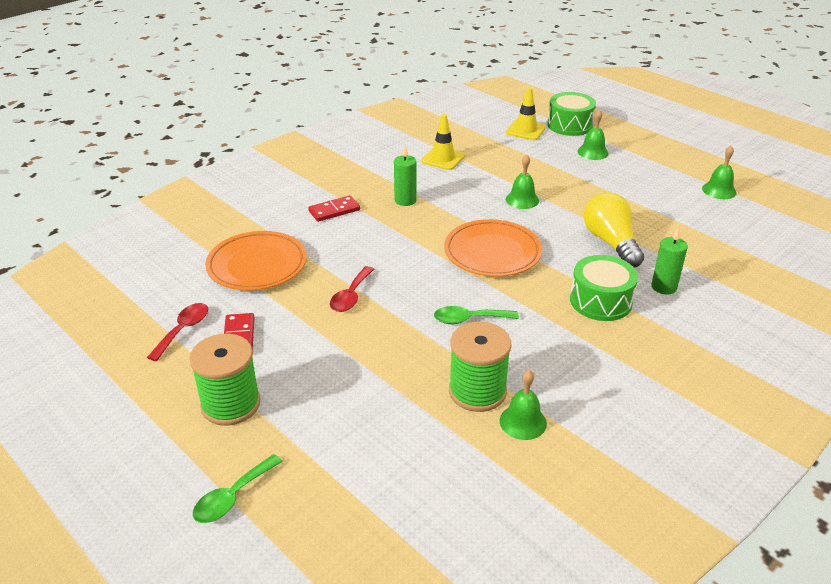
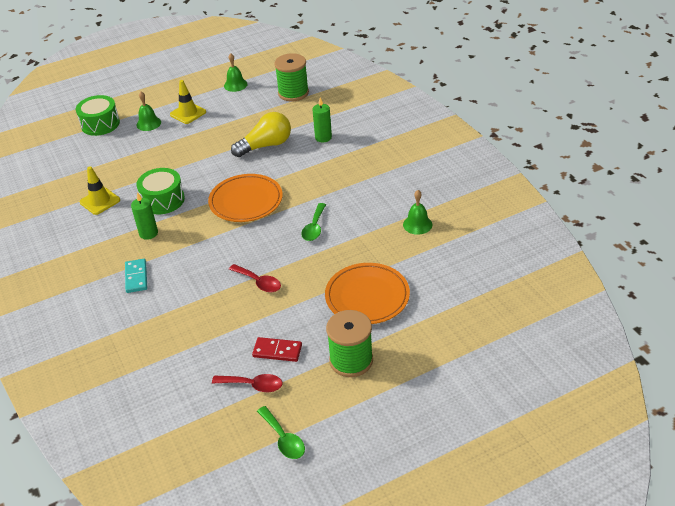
camera: 70 degrees left, 5 degrees up
red spoon [147,303,208,361] -> red spoon turned 150 degrees clockwise [212,374,282,392]
green spoon [193,454,283,523] -> green spoon moved to [257,406,305,459]
orange plate [205,231,307,291] -> orange plate moved to [325,263,410,324]
red domino [308,195,360,222] -> turquoise domino [125,259,147,293]
green spool [449,321,511,412] -> green spool moved to [274,53,309,101]
yellow traffic cone [506,87,546,140] -> yellow traffic cone moved to [170,80,206,124]
green bell [506,154,539,209] -> none
green drum [570,255,638,321] -> green drum moved to [136,168,185,214]
yellow light bulb [584,192,644,267] -> yellow light bulb turned 150 degrees clockwise [231,112,291,157]

